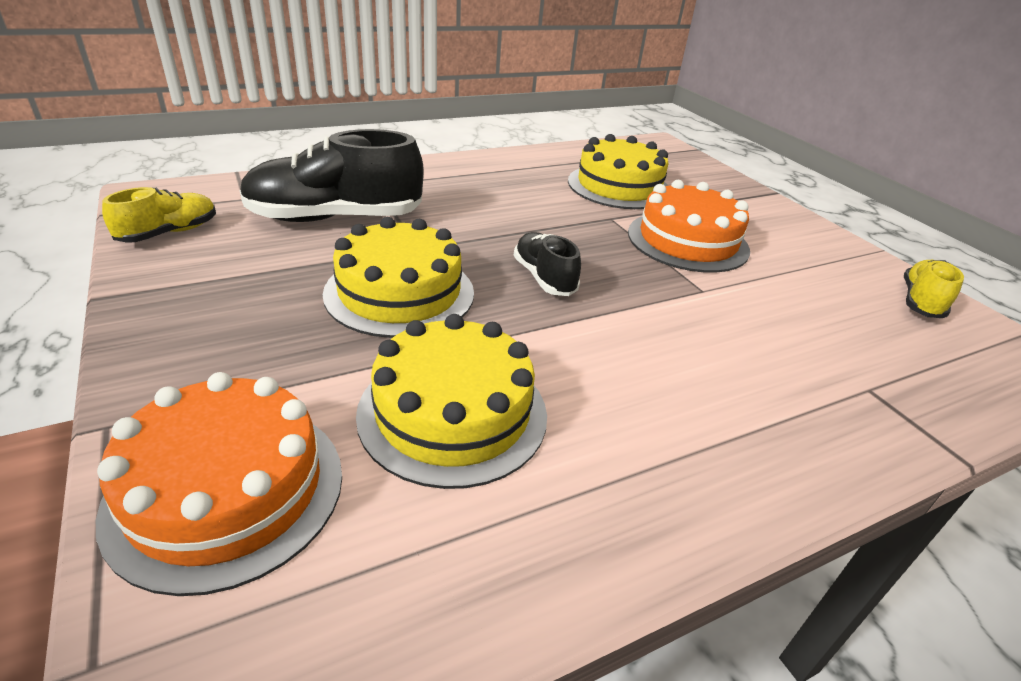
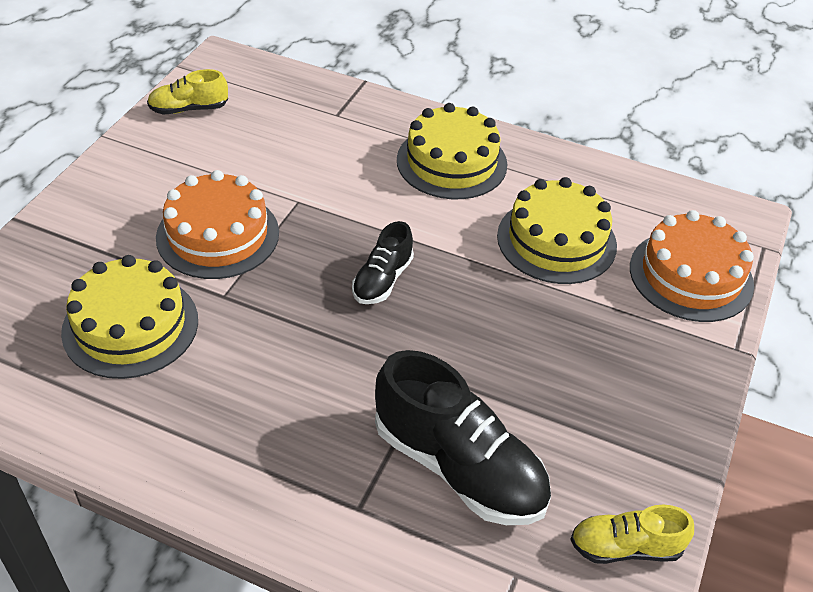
camera: 130 degrees left, 10 degrees up
yellow cake [323,217,474,338] -> yellow cake moved to [397,103,507,199]

